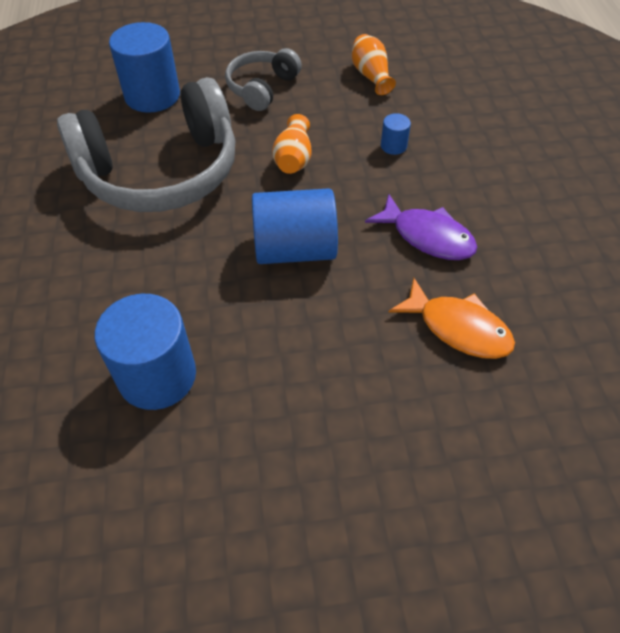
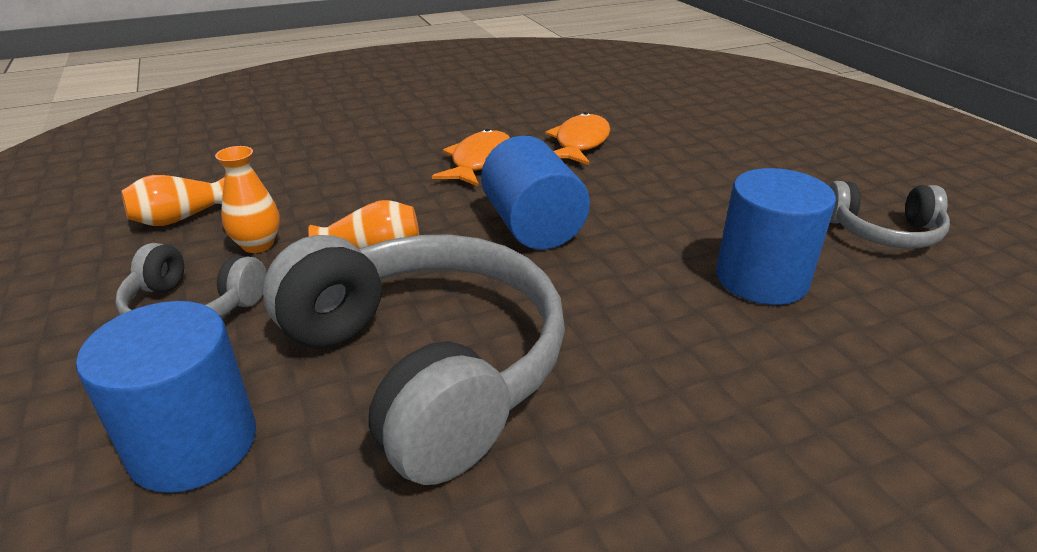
camera: 105 degrees left, 20 degrees down
purple fish [365,194,477,260] -> orange fish [432,129,510,187]
blue cylinder [381,113,411,155] -> none
none -> orange vase [215,146,280,253]
none -> grey headphones [829,181,950,249]

